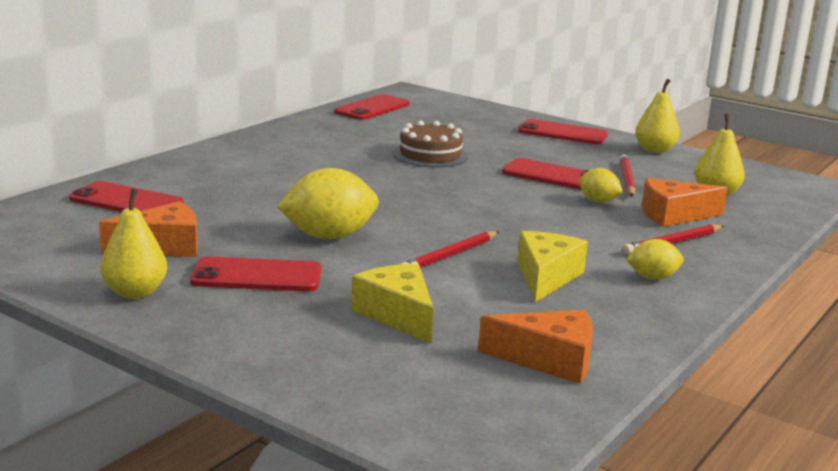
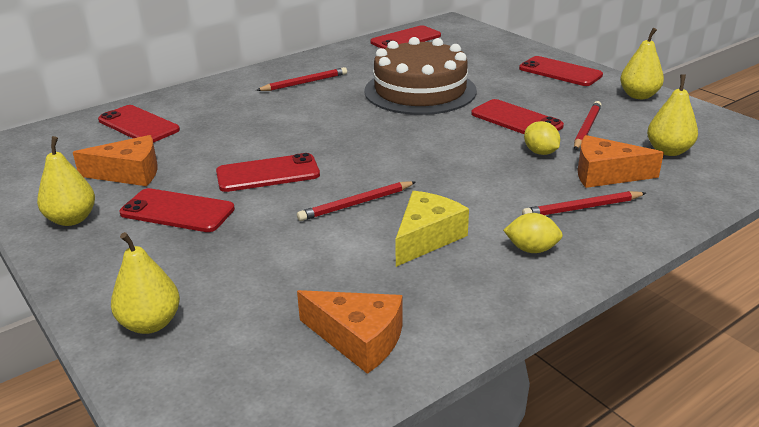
camera: 20 degrees right, 10 degrees up
yellow lemon [277,168,379,239] -> red phone [216,153,320,192]
yellow cheese [351,263,434,344] -> none
brown cake [393,120,468,168] -> brown cake [364,37,477,115], size x1.68
none -> yellow pear [111,232,180,334]
none -> red pencil [256,67,347,91]

